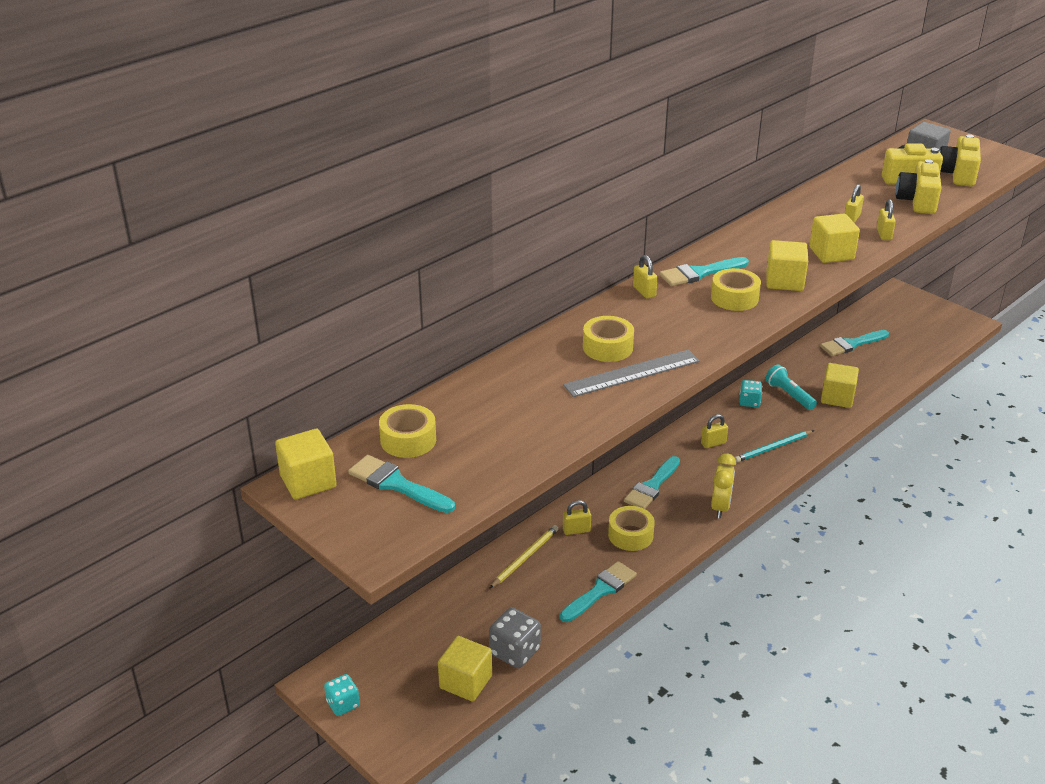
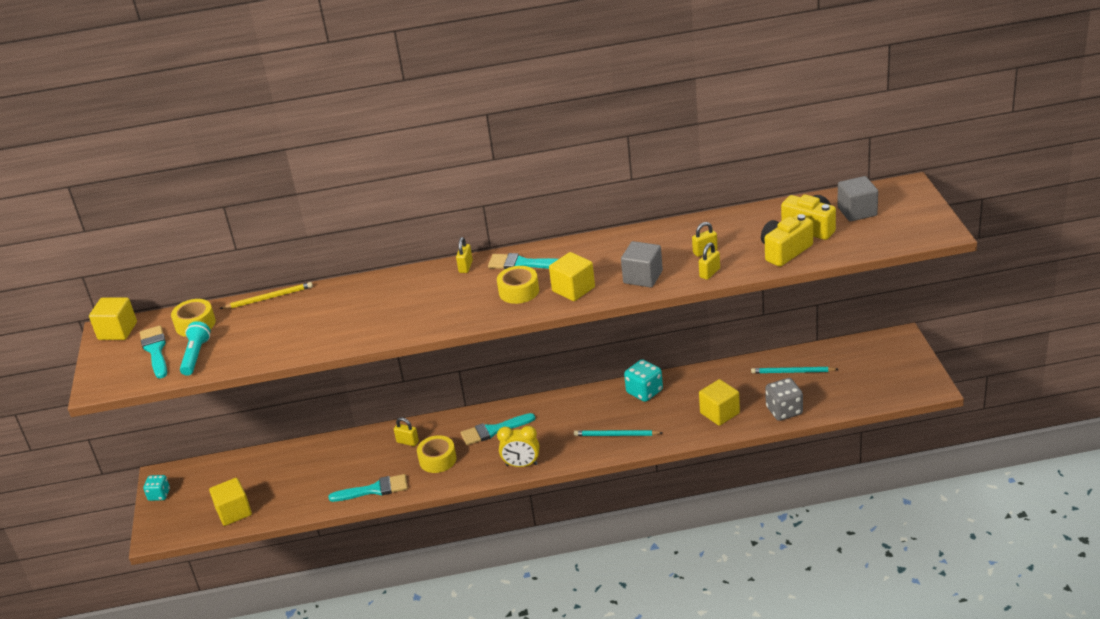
camera: 40 degrees right, 0 degrees up
yellow pencil [489,525,558,589] -> yellow pencil moved to [220,282,313,309]
grey dice [489,607,541,668] -> grey dice moved to [765,378,803,421]
grey ruler [563,350,700,397] -> none
yellow tape [583,316,634,362] -> none
yellow padlock [701,414,728,448] -> none
yellow clock [711,453,736,518] -> yellow clock turned 45 degrees clockwise [497,426,539,467]
turquoise dice [739,380,762,407] -> turquoise dice [624,359,663,402], size x1.53
turquoise flashlight [765,364,817,410] -> turquoise flashlight moved to [180,321,211,376]
yellow cube [809,214,860,263] -> grey cube [621,241,663,287]
turquoise brush [820,330,889,356] -> turquoise pencil [751,367,838,374]
yellow camera [940,134,981,186] -> none

